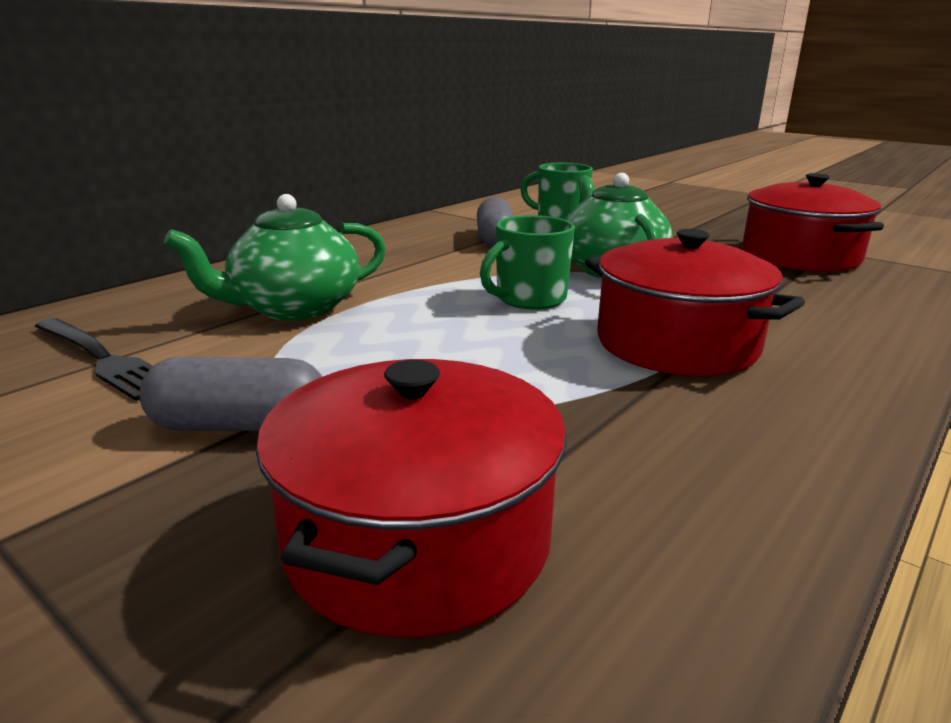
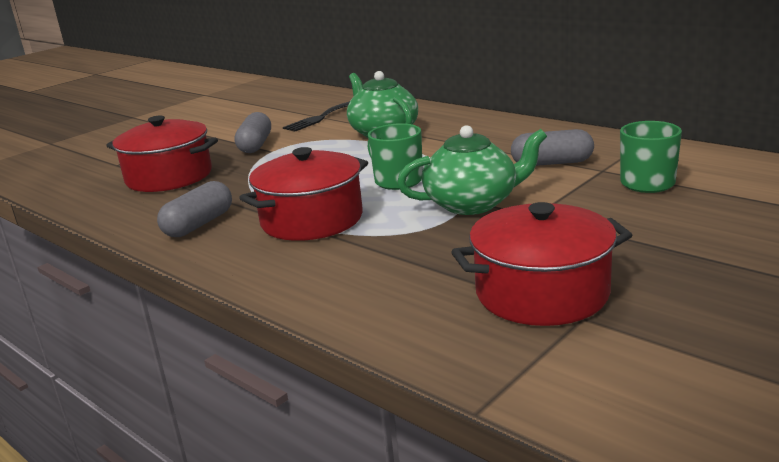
camera: 95 degrees right, 0 degrees up
none -> grey capsule [157,181,232,237]

